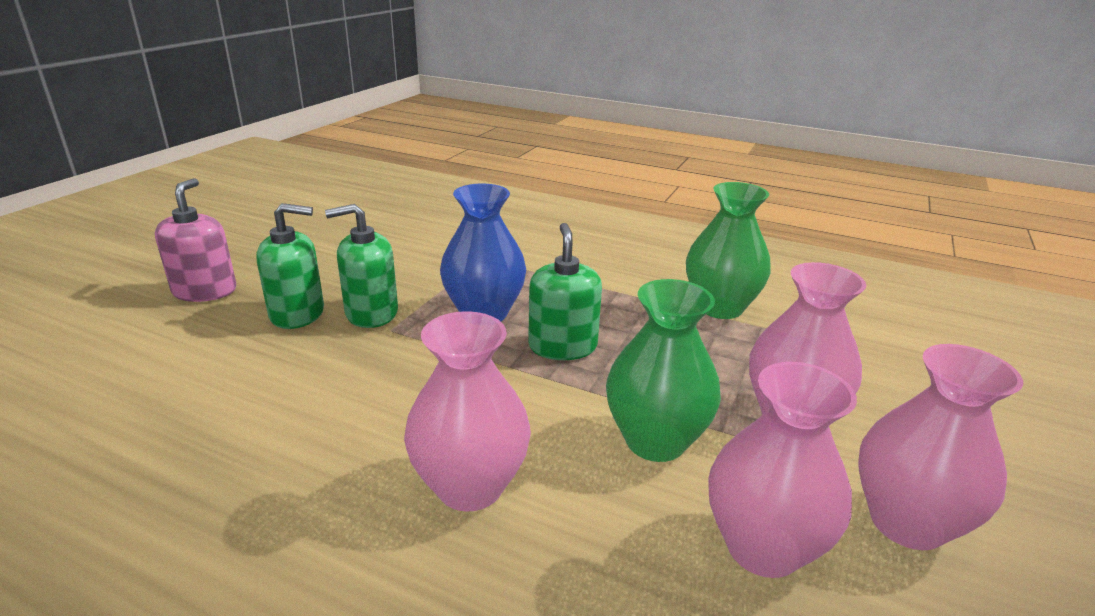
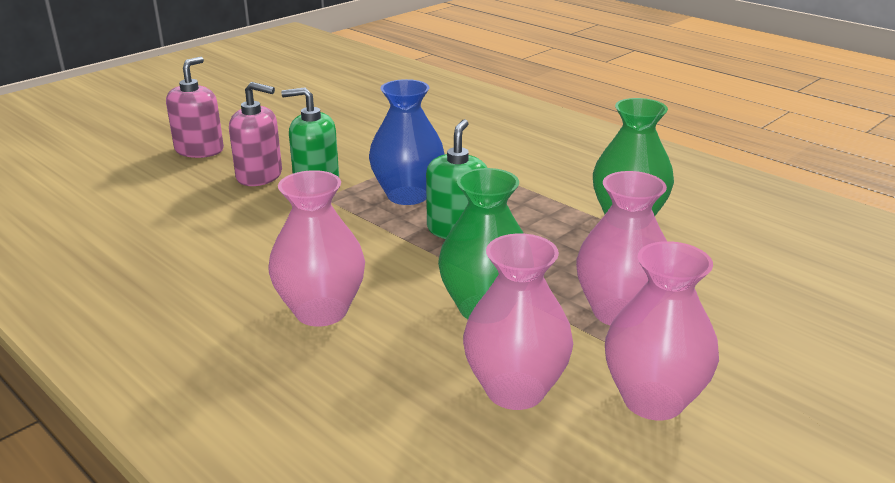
camera: 20 degrees right, 0 degrees up
green soap dispenser [256,203,324,329] -> pink soap dispenser [229,82,282,186]

